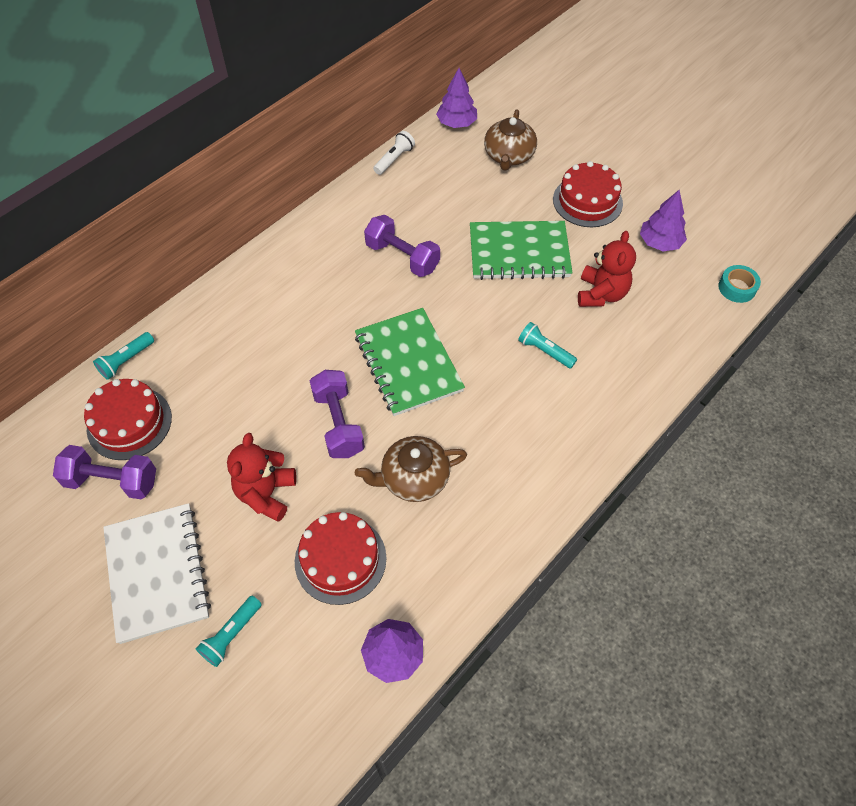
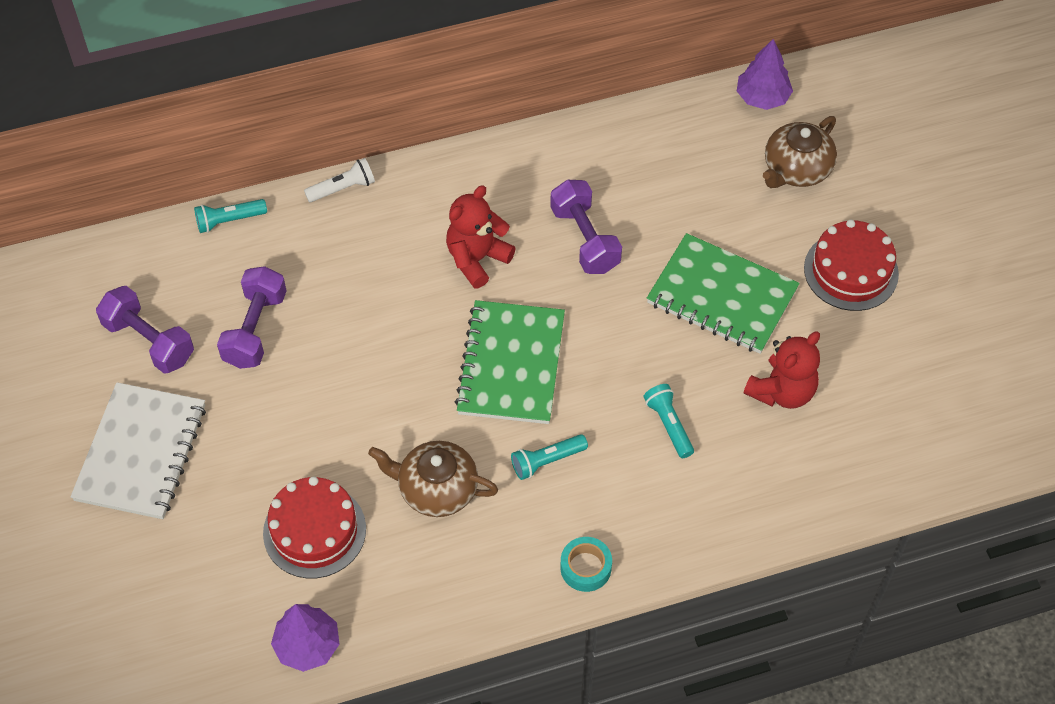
camera: 30 degrees right, 0 degrees up
red cake [84,379,172,460] -> none
turquoise flashlight [196,596,262,667] -> turquoise flashlight moved to [511,434,588,480]
red teddy bear [227,433,296,522] -> red teddy bear moved to [446,185,516,289]
purple dumbbell [310,370,365,458] -> purple dumbbell moved to [217,266,287,369]
white flashlight [373,131,415,175] -> white flashlight moved to [304,158,375,202]
purple tree [640,190,687,251] -> none
turquoise tape [718,265,761,303] -> turquoise tape moved to [560,537,612,592]

